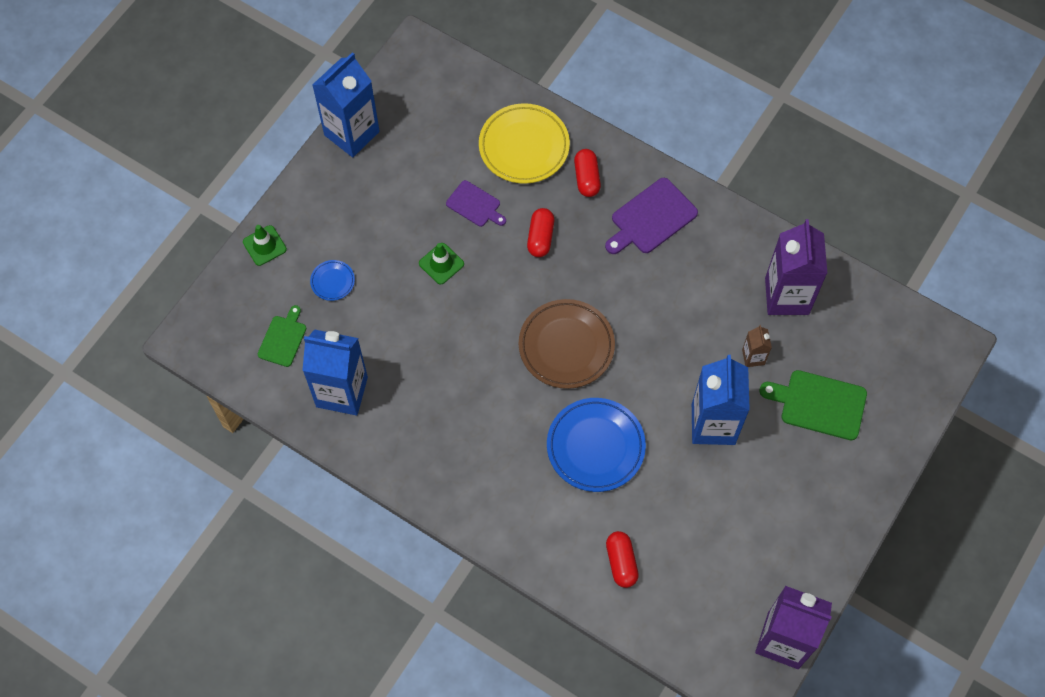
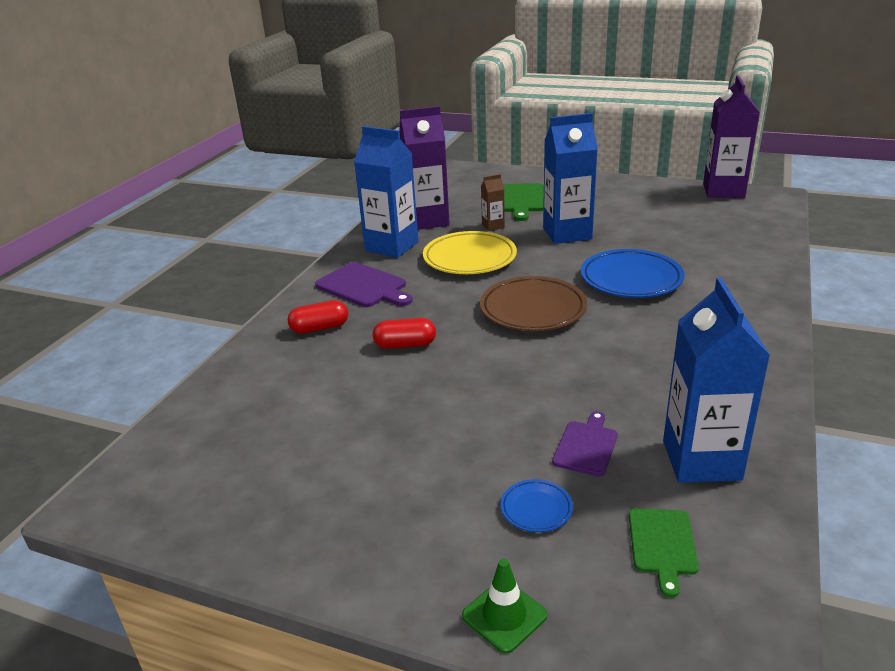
camera: 100 degrees left, 35 degrees down
green cutting board [258,305,306,367] -> green cutting board turned 90 degrees counterclockwise [629,508,699,598]
blue carton [312,52,380,157] -> blue carton moved to [354,126,419,258]
green traffic cone [419,243,464,285] -> none
purple cutting board [446,180,506,227] -> purple cutting board moved to [552,411,618,476]
yellow plate [479,103,570,184] -> yellow plate moved to [423,231,517,274]
red capsule [606,531,639,588] -> none

